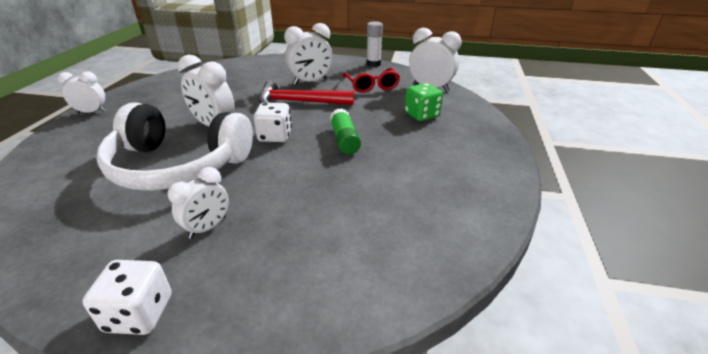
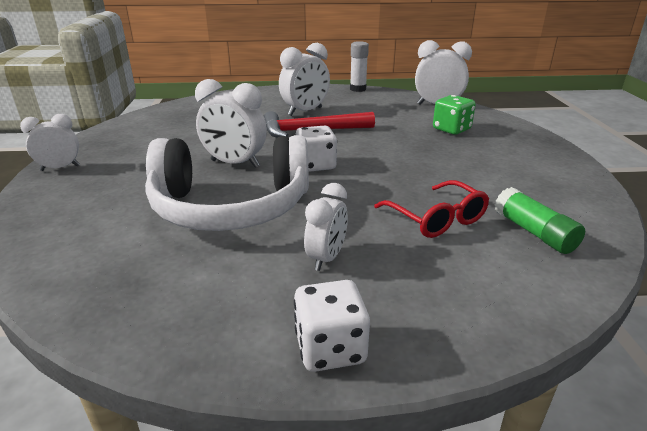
camera: 15 degrees left, 5 degrees down
green glue stick [330,108,361,154] -> green glue stick moved to [494,187,585,254]
red glasses [343,68,400,93] -> red glasses moved to [374,180,489,238]

